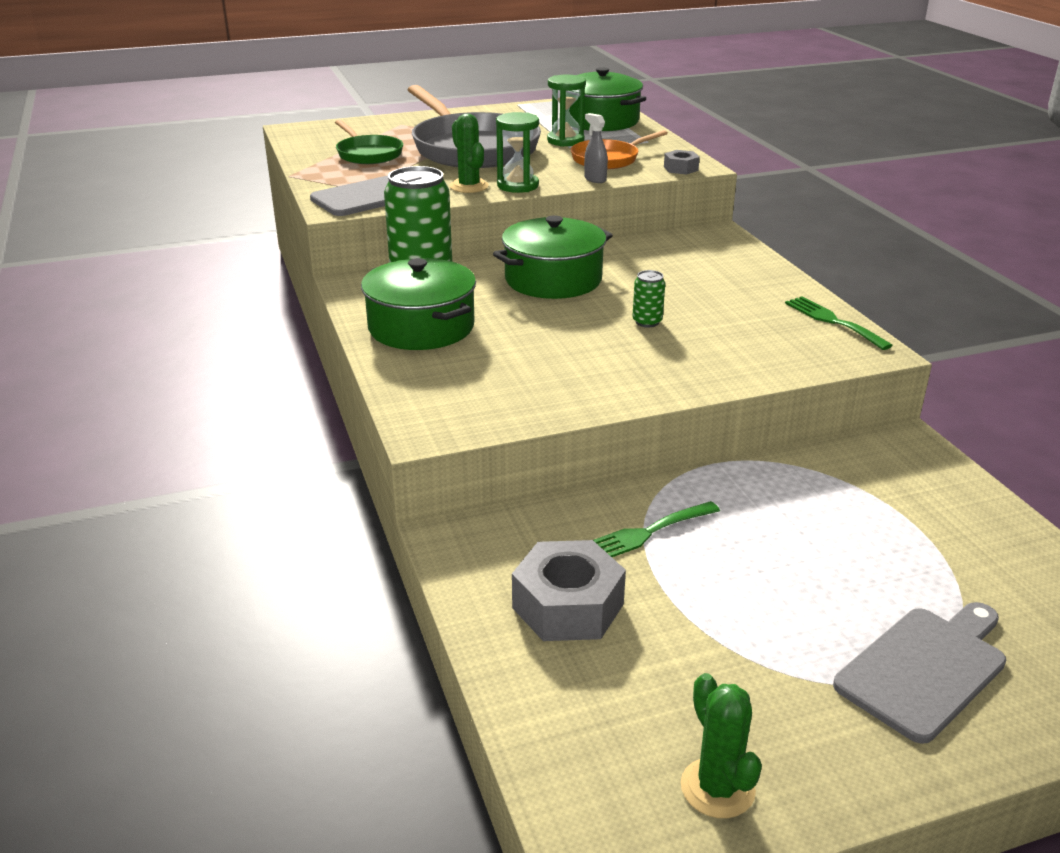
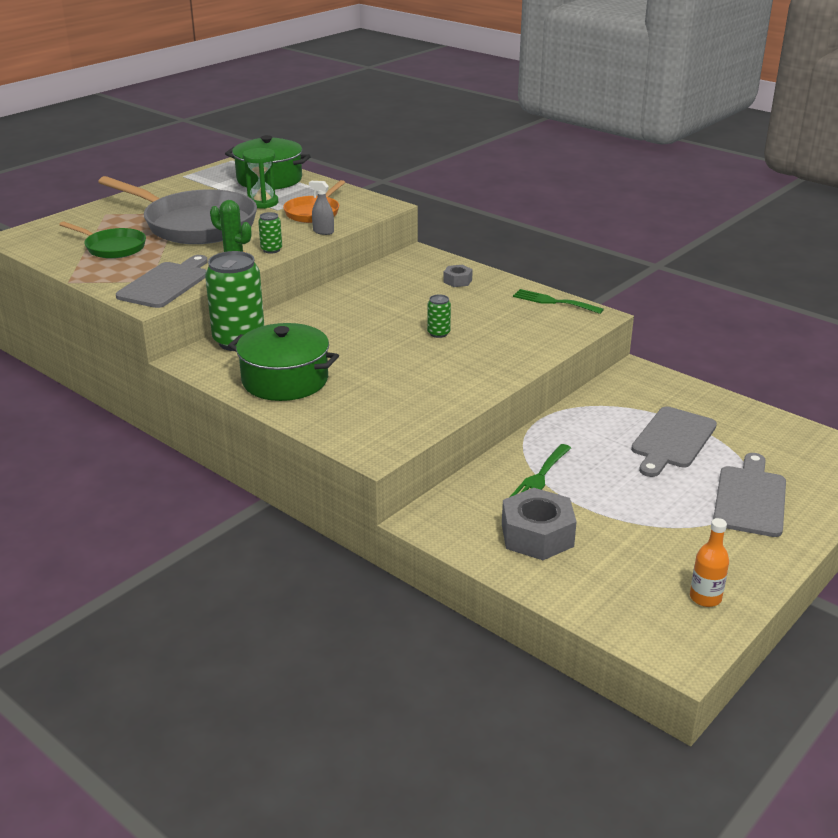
camera: 30 degrees left, 0 degrees up
green pot [493,215,613,299] -> none
green hourglass [496,112,539,193] -> green can [258,212,282,254]
grey nut [664,150,700,175] -> grey nut moved to [443,265,473,287]
green cactus [681,673,762,818] -> orange bottle [690,518,729,607]
none -> grey cutting board [631,407,717,477]

